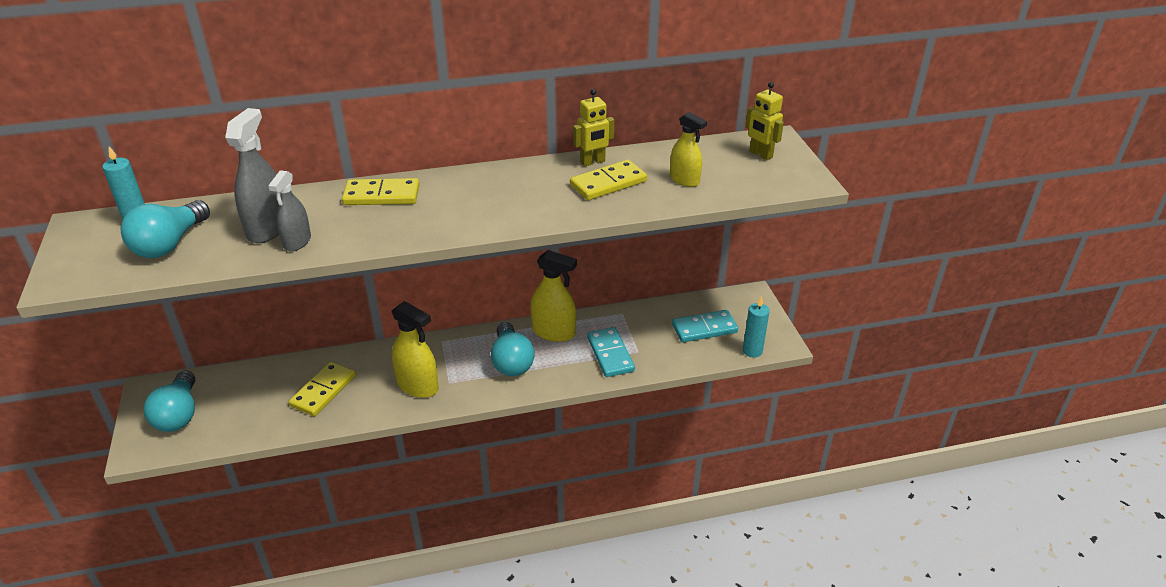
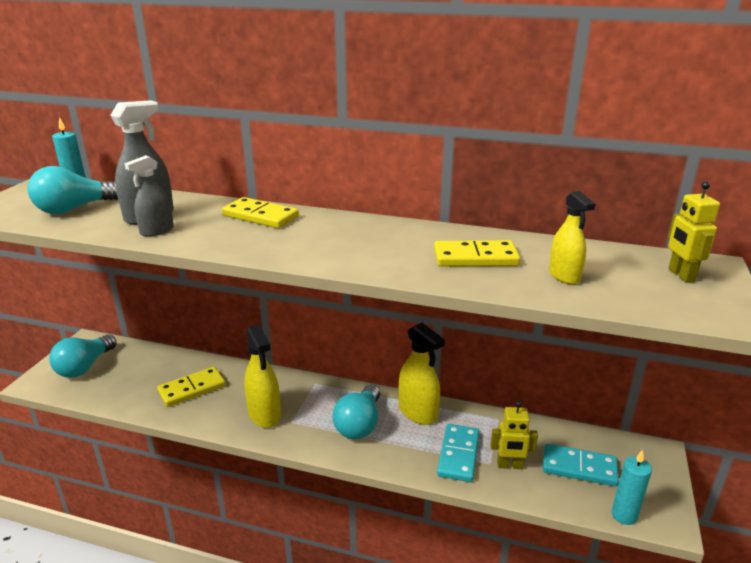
camera: 30 degrees right, 10 degrees down
yellow robot [573,89,614,167] -> yellow robot moved to [490,401,538,469]

